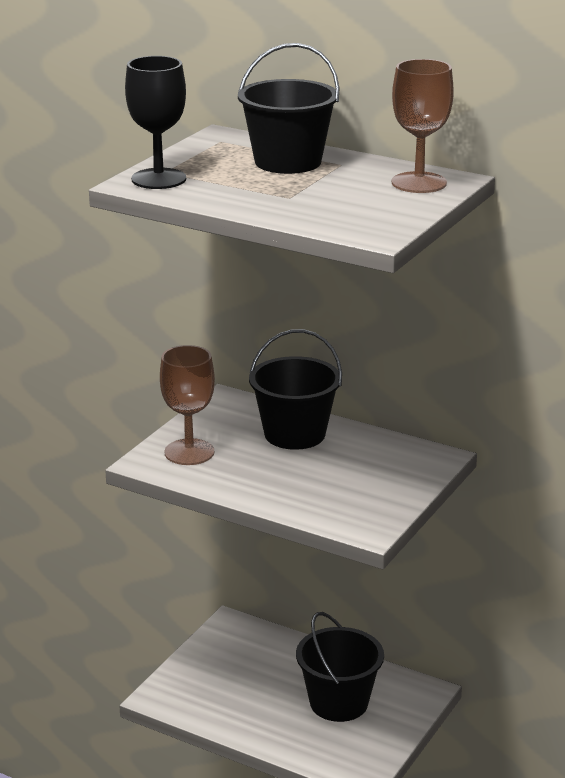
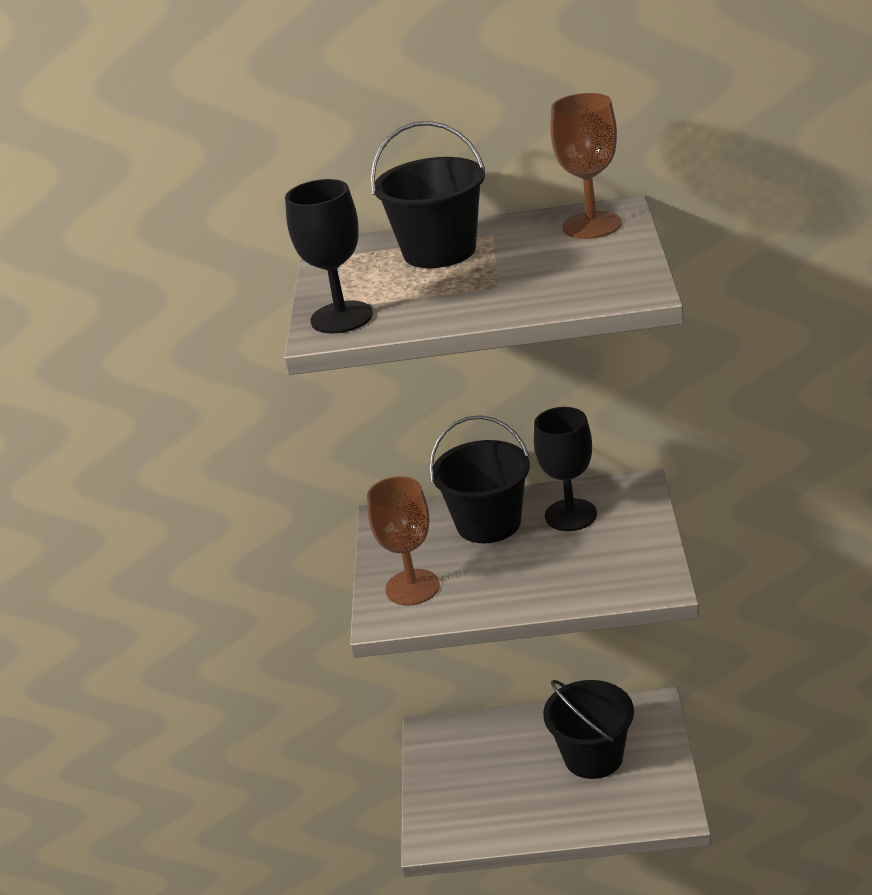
camera: 25 degrees left, 5 degrees up
none -> black goblet [534,407,597,531]

